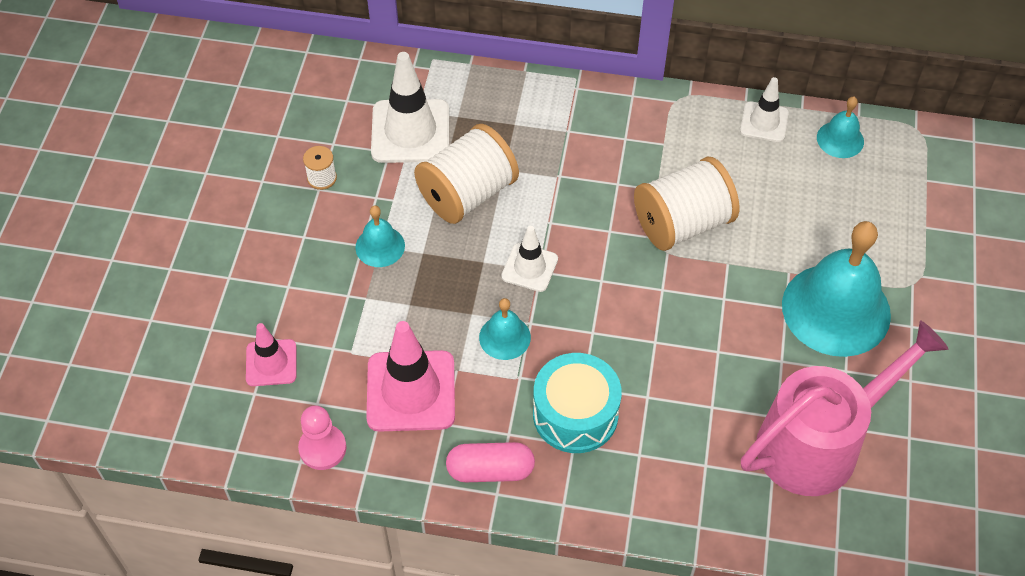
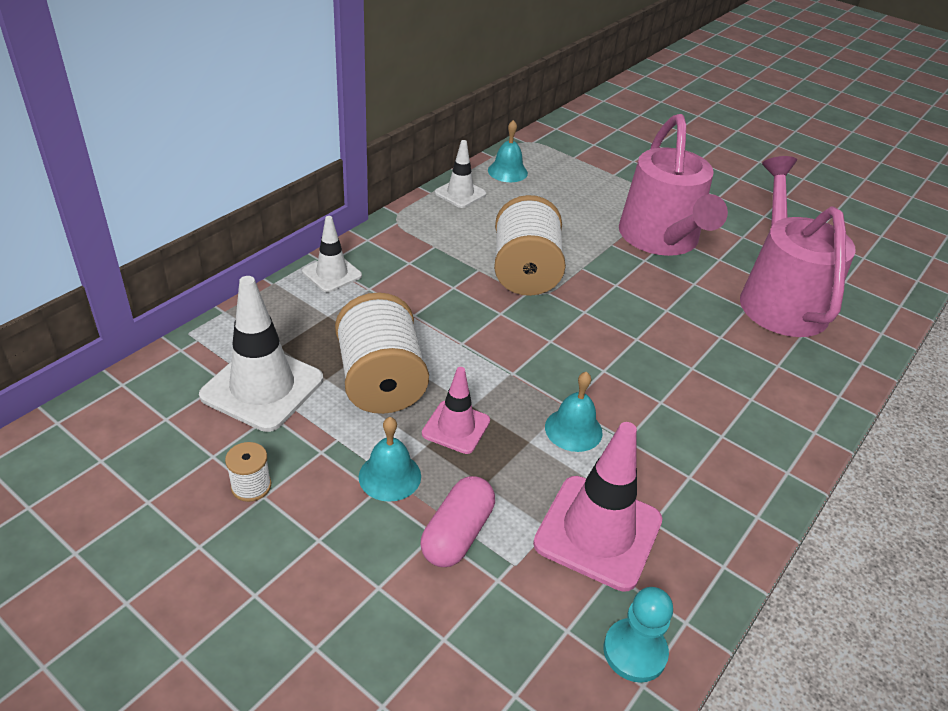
camera: 65 degrees left, 15 degrees down
pink traffic cone [246,323,296,386] -> pink traffic cone moved to [422,367,490,454]
pink pawn [298,405,346,470] -> turquoise pawn [604,587,673,683]
pink capsule [446,442,535,482] -> pink capsule moved to [421,476,495,567]
white traffic cone [501,226,558,292] -> white traffic cone moved to [302,216,362,293]
turquoise drum [533,353,622,453] -> none
turquoise bell [782,221,891,357] -> pink watering can [619,114,728,256]

